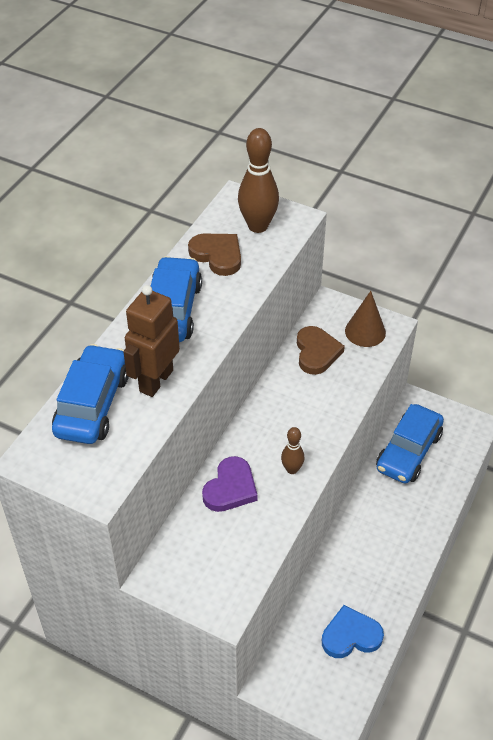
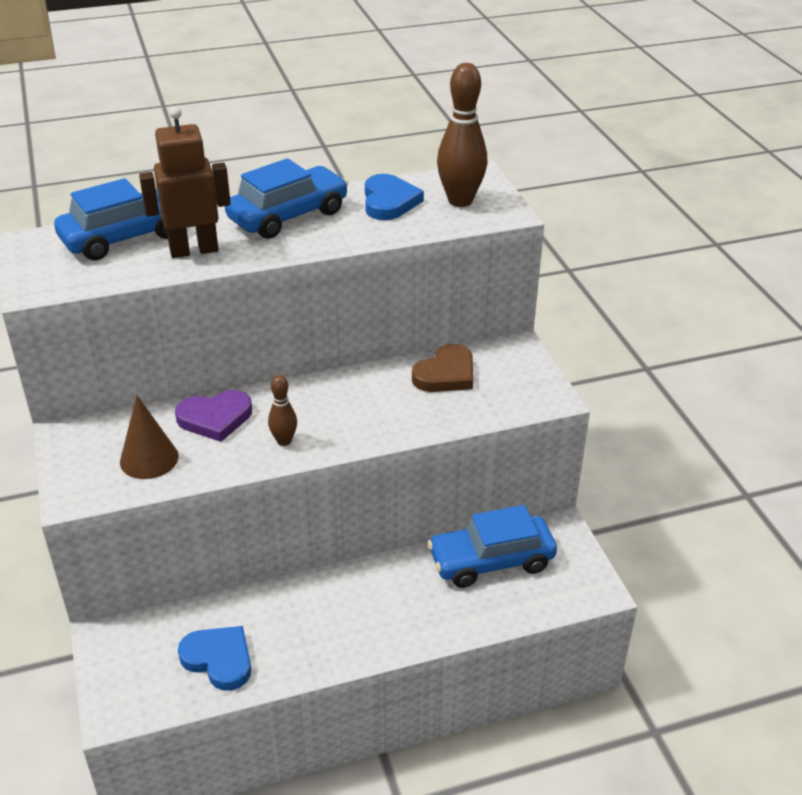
camera: 45 degrees right, 10 degrees down
brown heart [188,234,241,276] -> blue heart [365,174,424,220]
brown cone [345,291,386,347] -> brown cone moved to [120,396,179,479]

